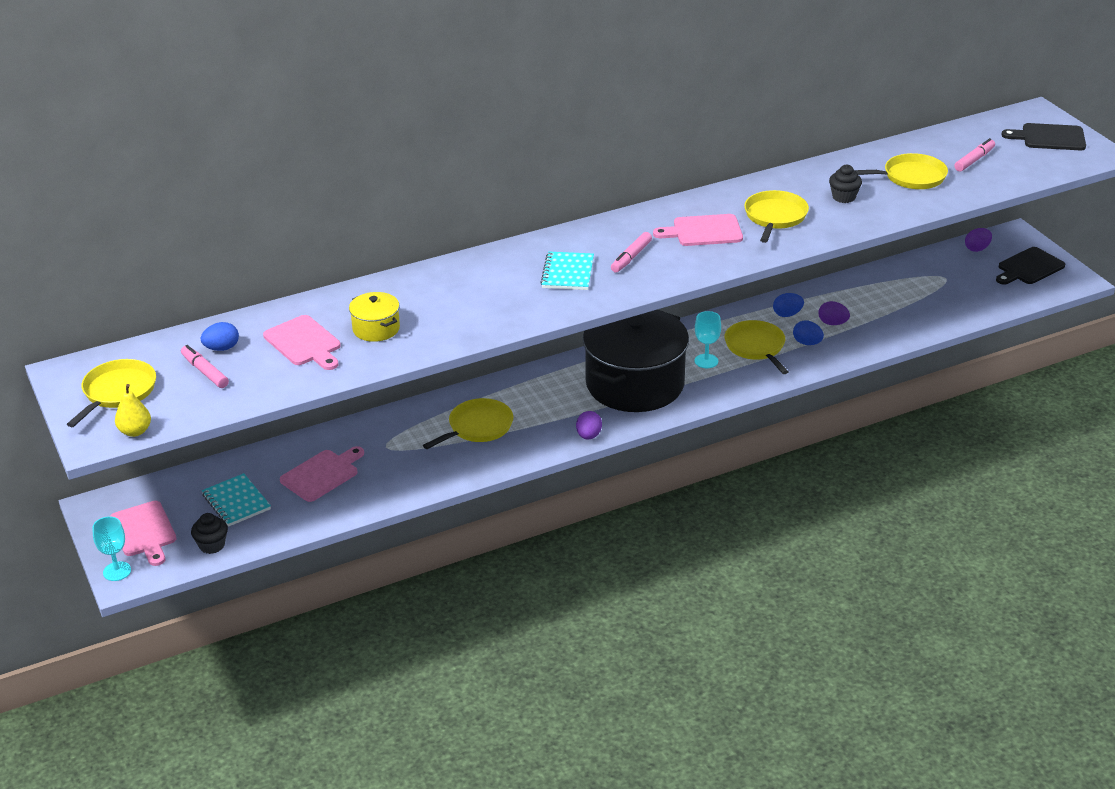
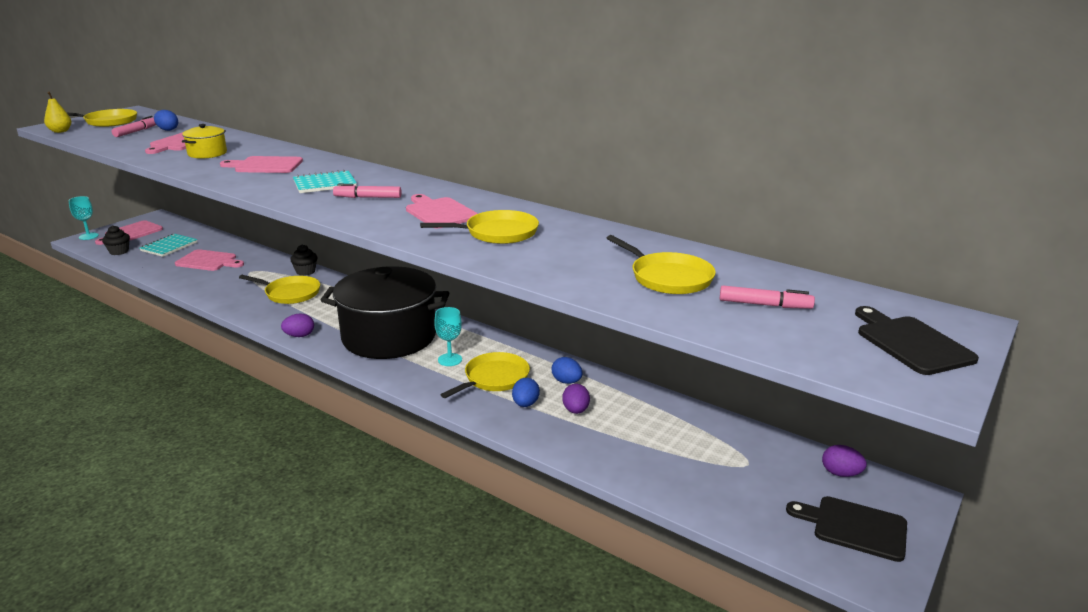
camera: 60 degrees right, 10 degrees down
black cupcake [829,165,862,203] -> black cupcake moved to [290,244,318,276]
none -> pink cutting board [220,156,303,173]

